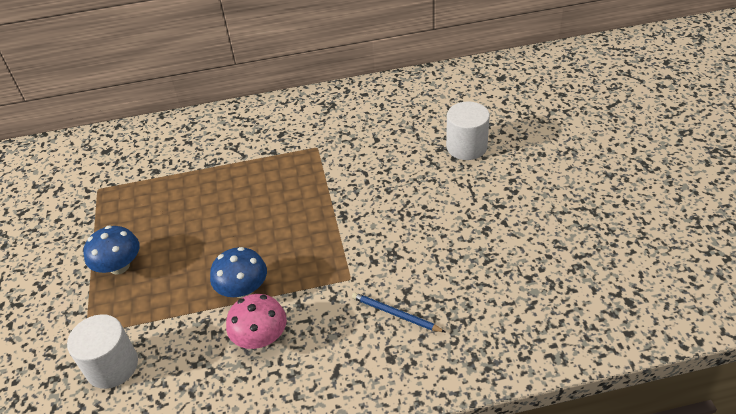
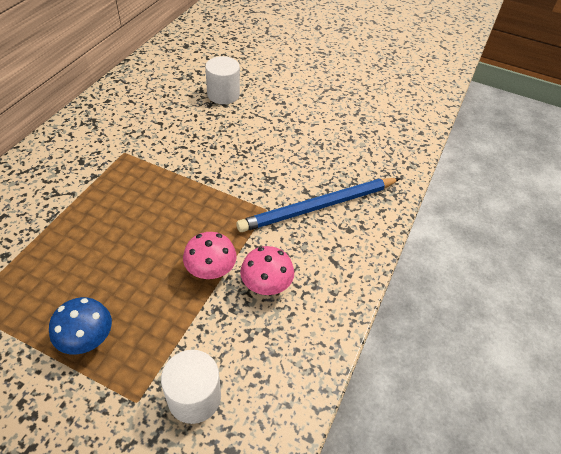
camera: 60 degrees left, 5 degrees up
blue mushroom [210,247,267,298] -> pink mushroom [183,232,237,279]
blue pencil [352,292,445,332] -> blue pencil [236,178,401,232], size x2.23

